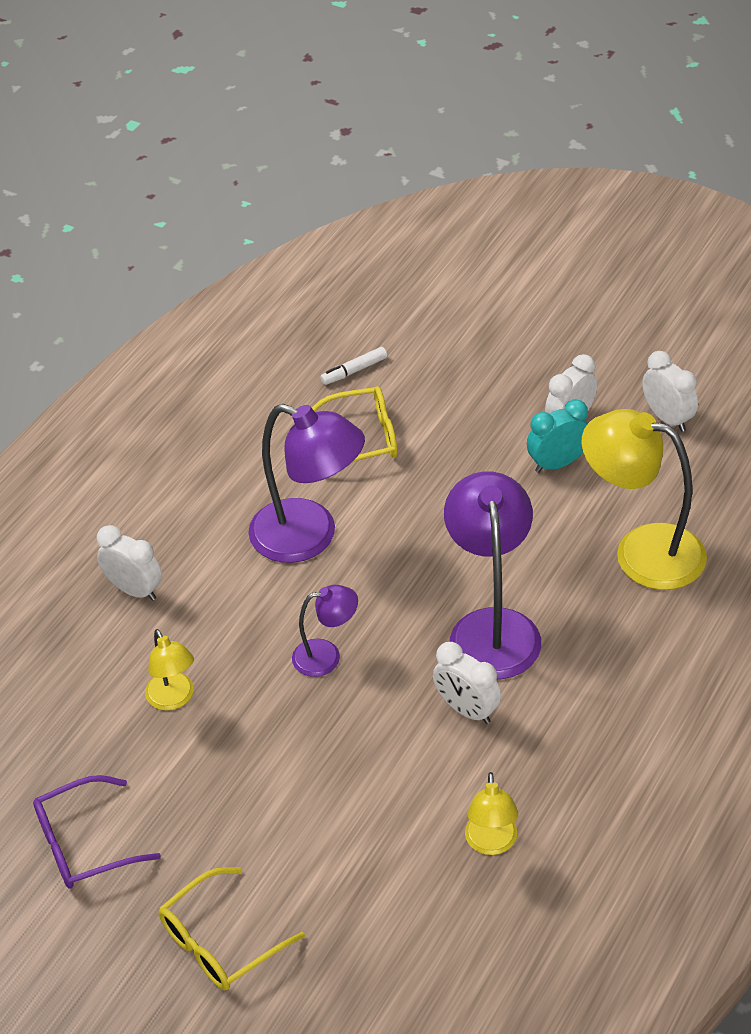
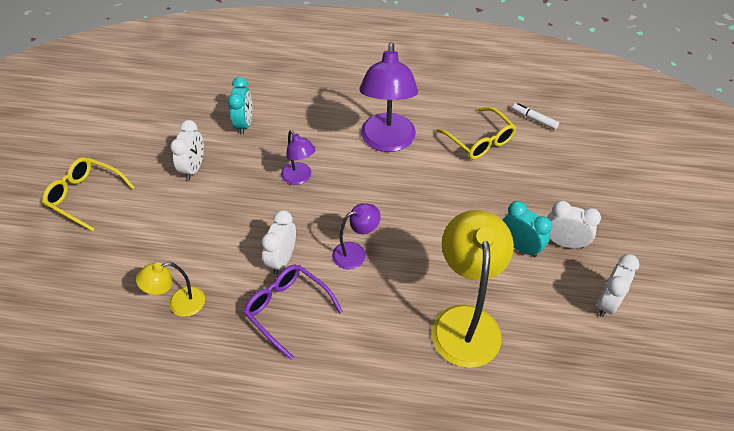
camera: 65 degrees right, 5 degrees up
purple glasses [33,775,161,889] -> purple glasses moved to [243,264,343,360]
white clock [97,525,162,601] -> white clock moved to [170,120,204,180]
yellow lamp [145,629,194,710] -> turquoise clock [228,77,252,135]
purple lamp [444,471,541,679] -> purple lamp [332,203,381,270], size x0.52

